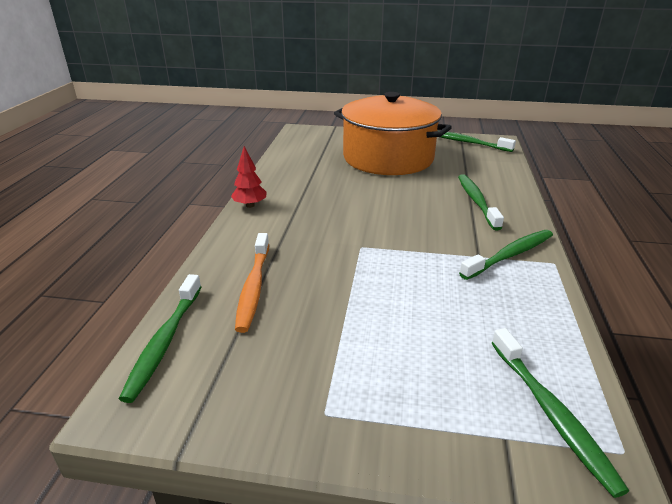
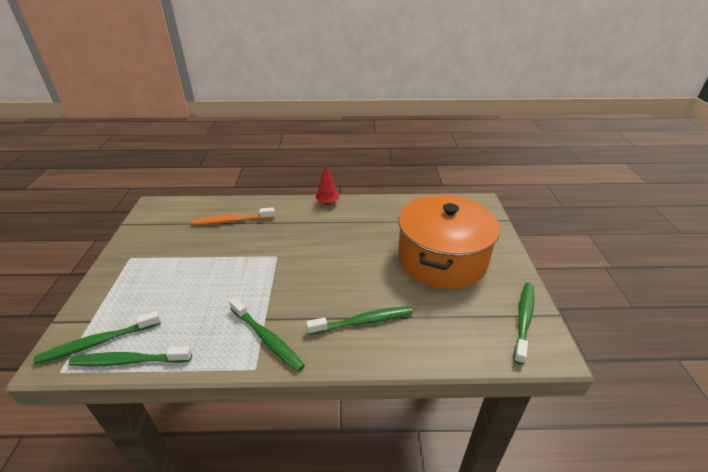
camera: 80 degrees right, 5 degrees up
green toothbrush [119,274,202,403] -> green toothbrush moved to [68,346,192,366]

